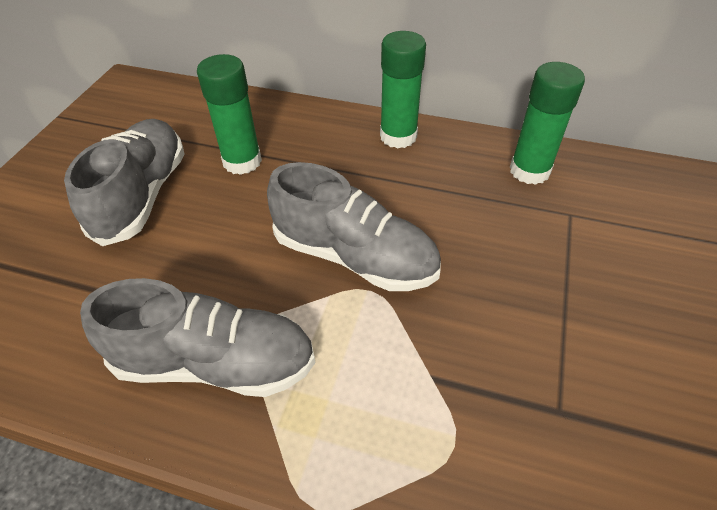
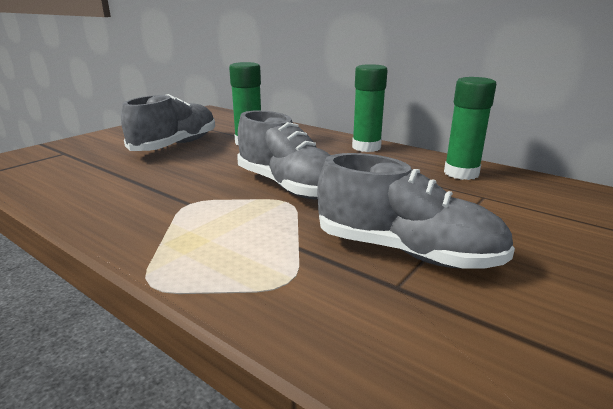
camera: 20 degrees right, 25 degrees down
grey shoe [80,278,315,397] -> grey shoe moved to [317,153,515,269]

